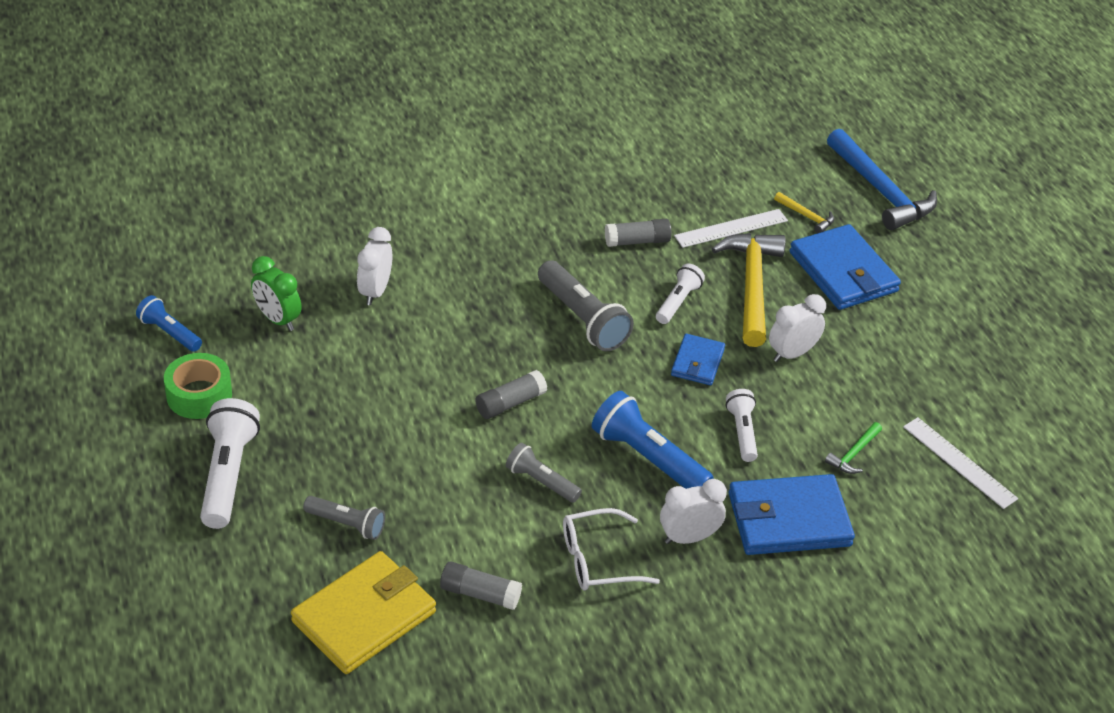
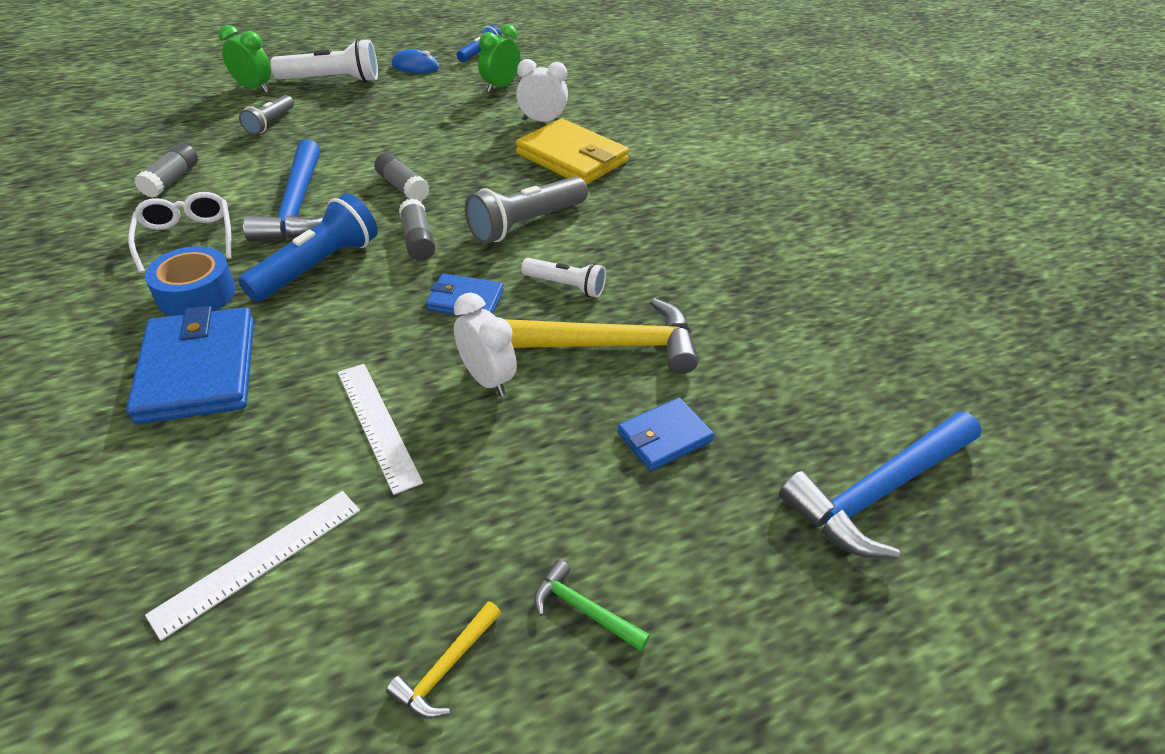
camera: 85 degrees right, 0 degrees up
green tape [164,353,232,419] -> blue mouse [392,49,439,73]
yellow wallet [291,551,436,674] -> yellow wallet moved to [516,118,629,185]
grey flashlight [506,443,582,503] -> blue hammer [243,140,324,242]
grey glue stick [605,219,672,247] -> grey glue stick moved to [399,199,436,261]
white clock [660,479,727,544] -> blue tape [145,246,236,316]
white ruler [674,209,788,248] -> white ruler moved to [338,364,423,495]
white flashlight [726,389,758,462] -> none
yellow hammer [774,192,834,233] -> yellow hammer moved to [386,601,501,719]
blue wallet [789,224,901,310] -> blue wallet [617,398,714,471], size x0.56
green hammer [825,422,882,474] -> green hammer moved to [534,560,650,651]
none -> green clock [219,25,271,93]

